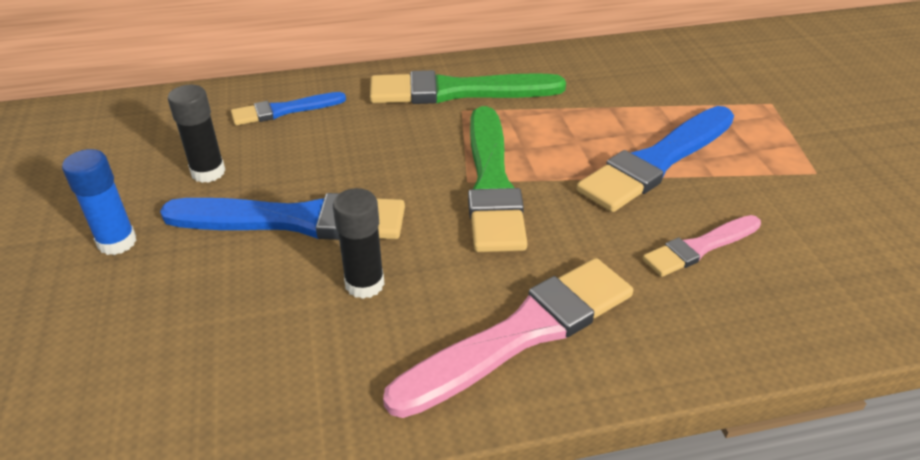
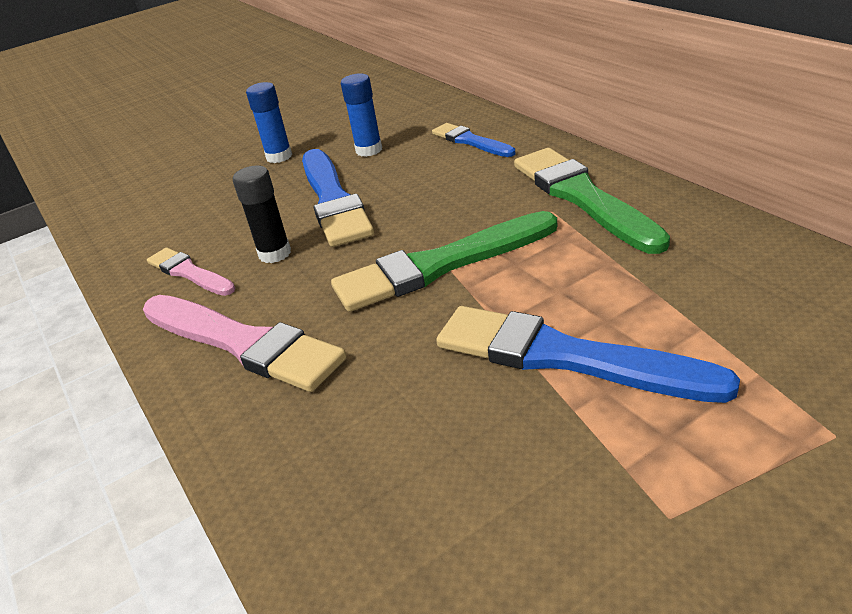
camera: 75 degrees right, 5 degrees down
black glue stick [168,85,225,183] -> blue glue stick [341,74,382,157]
pink brush [643,215,761,277] -> pink brush moved to [147,247,235,296]

